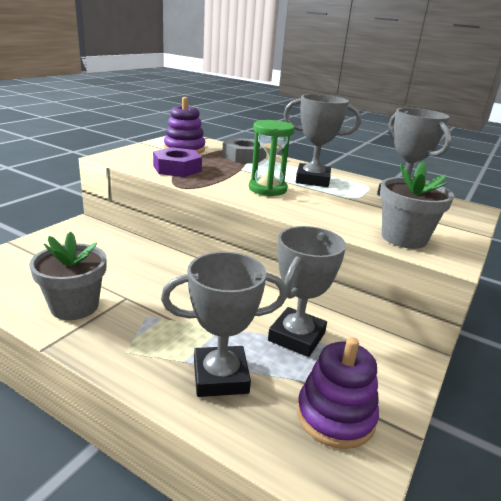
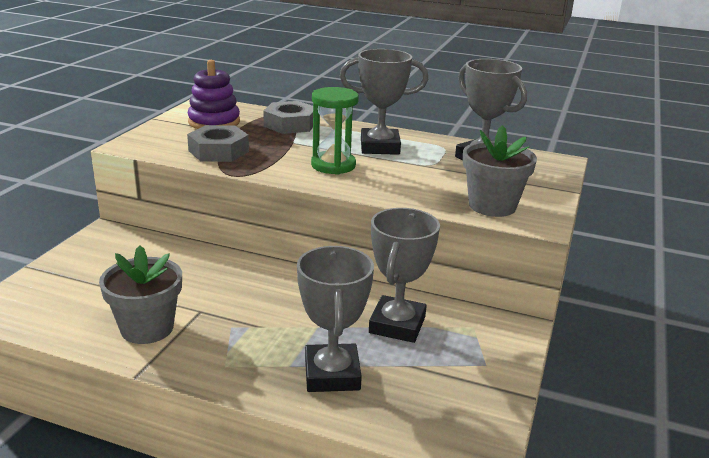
camera: 10 degrees left, 0 degrees up
purple nut [153,147,202,177] -> grey nut [187,125,249,162]
grey trophy [161,252,287,397] -> grey trophy turned 75 degrees counterclockwise [297,246,374,392]
purple stacking toy [297,337,379,449] -> none

